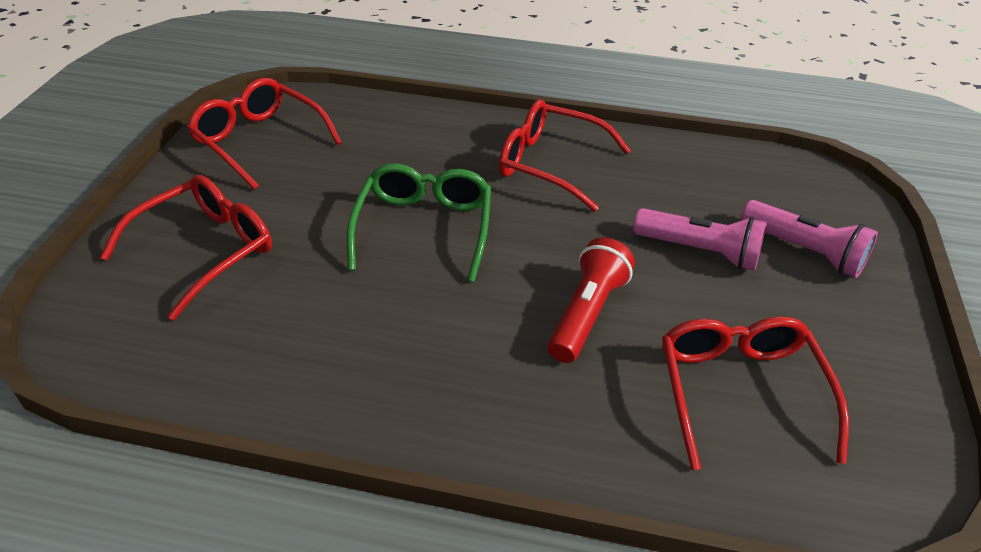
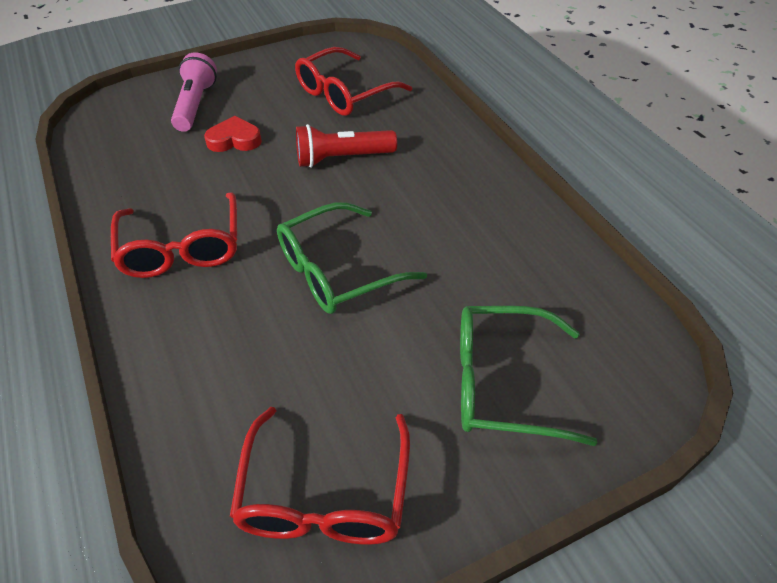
camera: 125 degrees left, 5 degrees up
red glasses [100,175,272,320] -> green glasses [460,306,598,446]
pink flashlight [633,208,767,271] -> red heart [204,116,262,152]

